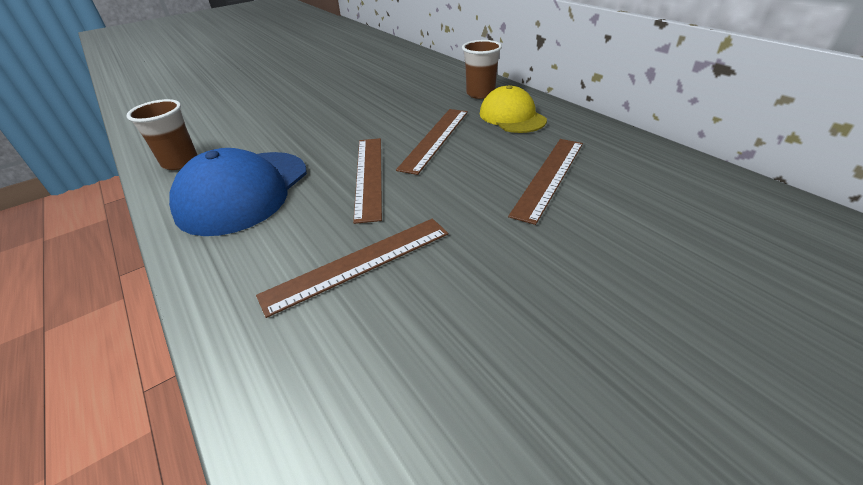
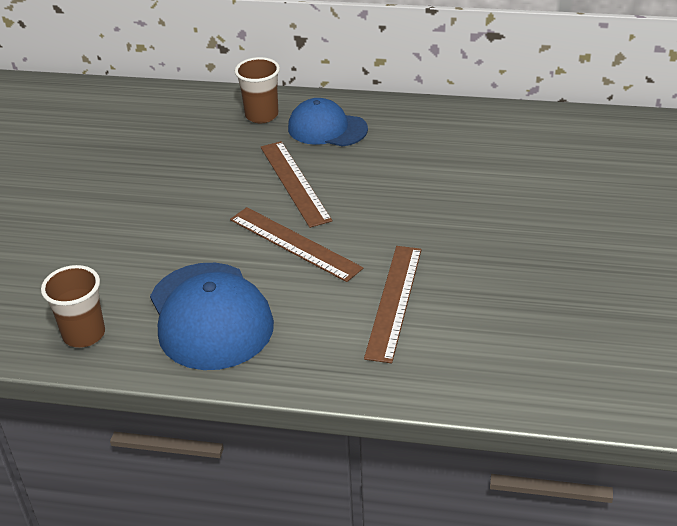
camera: 45 degrees left, 0 degrees up
yellow cap [480,85,547,133] -> blue cap [288,98,368,147]
brown ruler [508,139,583,225] -> none

